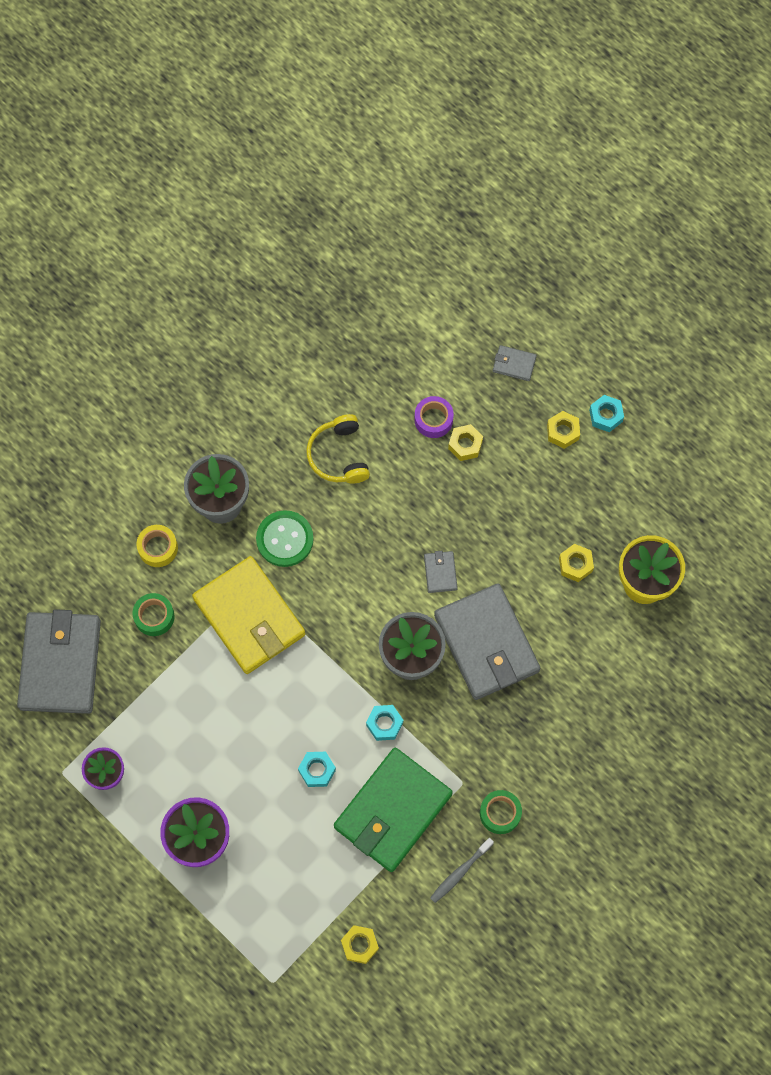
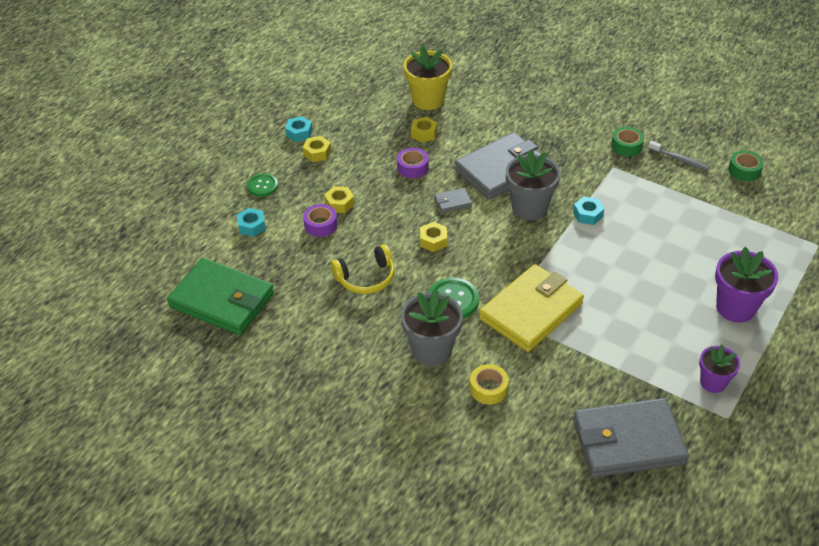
camera: 100 degrees left, 25 degrees down
green tape [133,593,174,636] -> green tape moved to [728,151,764,181]
turquoise nut [298,752,336,787] -> turquoise nut moved to [237,208,266,237]
green wallet [334,748,453,872] -> green wallet moved to [167,258,274,335]
yellow nut [341,925,379,964] -> yellow nut moved to [420,222,447,252]
grey wallet [493,345,537,381] -> green button [247,173,278,197]
none -> purple tape [397,148,429,178]

